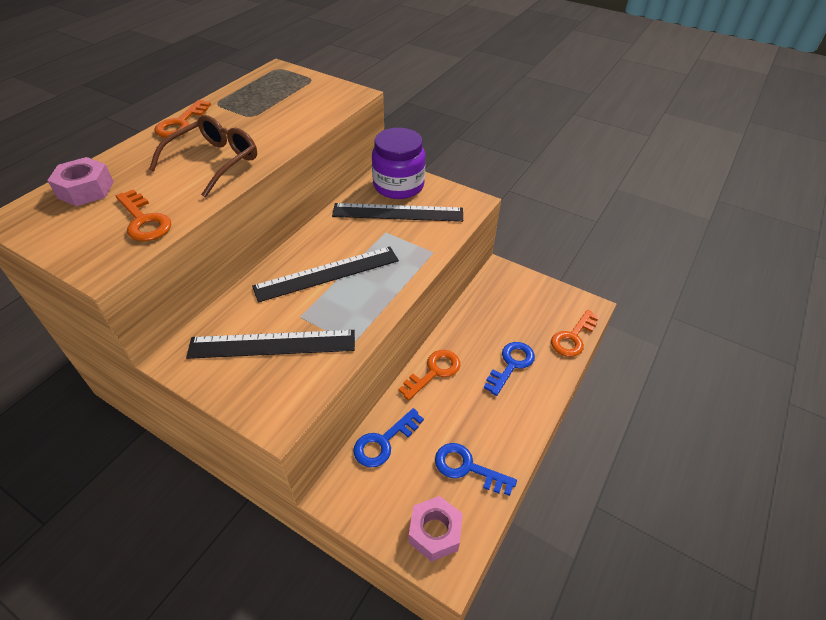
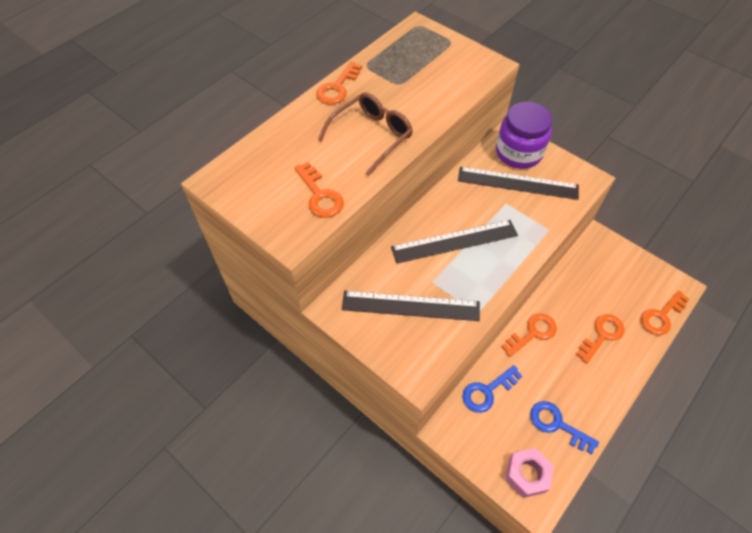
camera: 10 degrees right, 10 degrees up
pink nut [47,157,114,206] -> none
blue key [484,342,535,396] -> orange key [576,314,625,363]

